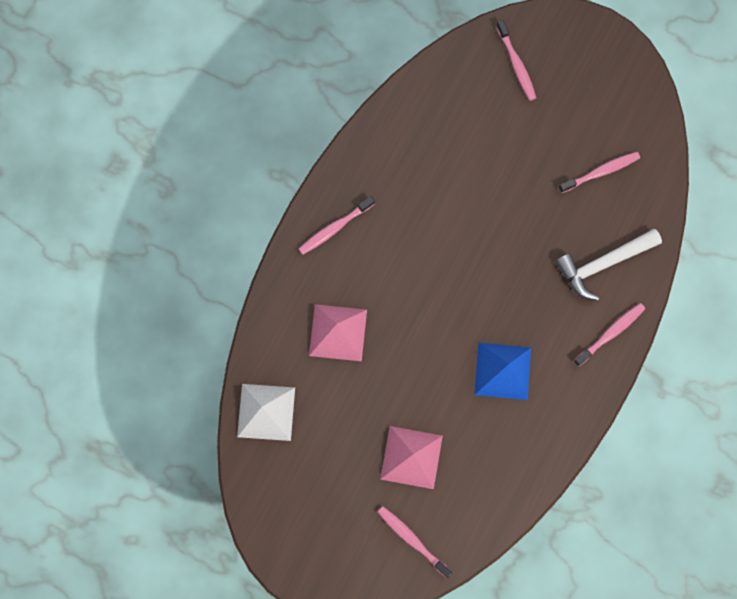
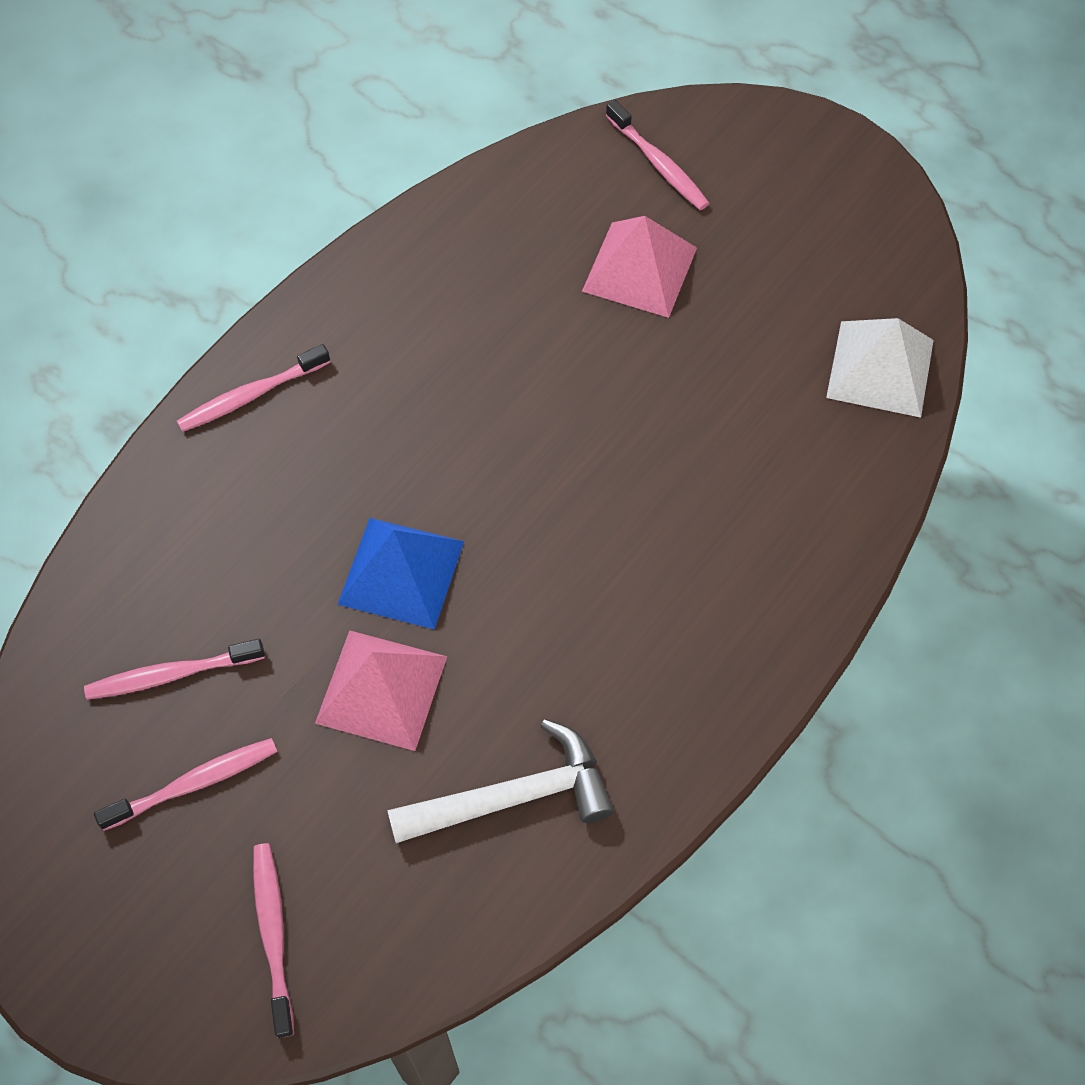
camera: 170 degrees left, 15 degrees down
pink toothbrush [299,196,375,255] -> pink toothbrush moved to [94,738,277,831]
pink pyramid [309,304,367,361] -> pink pyramid moved to [315,630,447,751]
blue pyramid [474,343,531,400] -> blue pyramid moved to [337,518,464,630]
white hammer [556,229,662,301] -> white hammer moved to [387,719,614,843]

